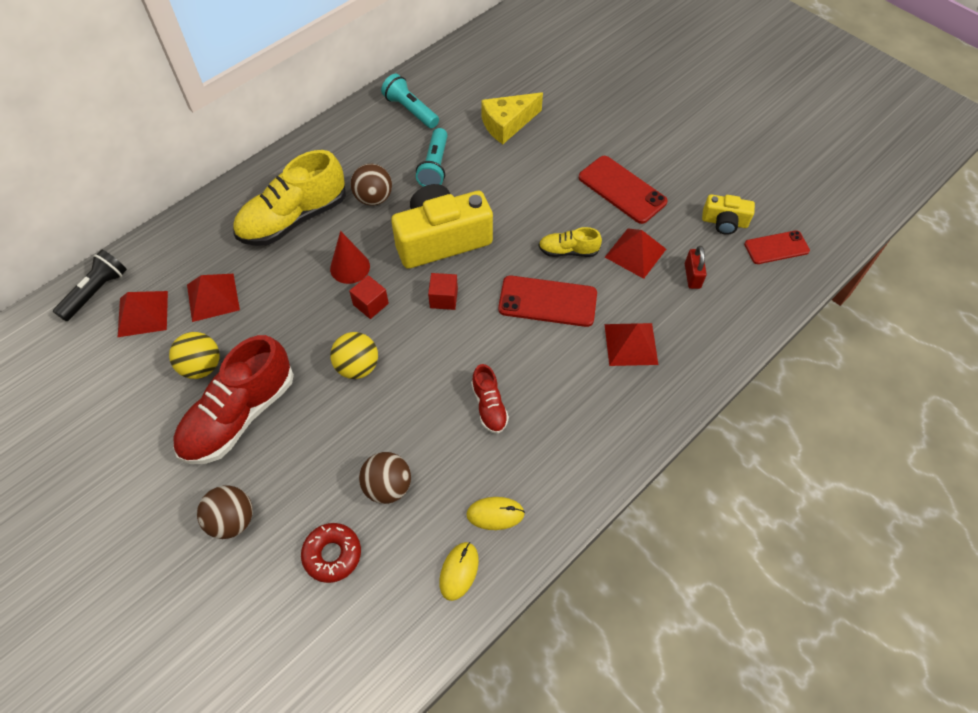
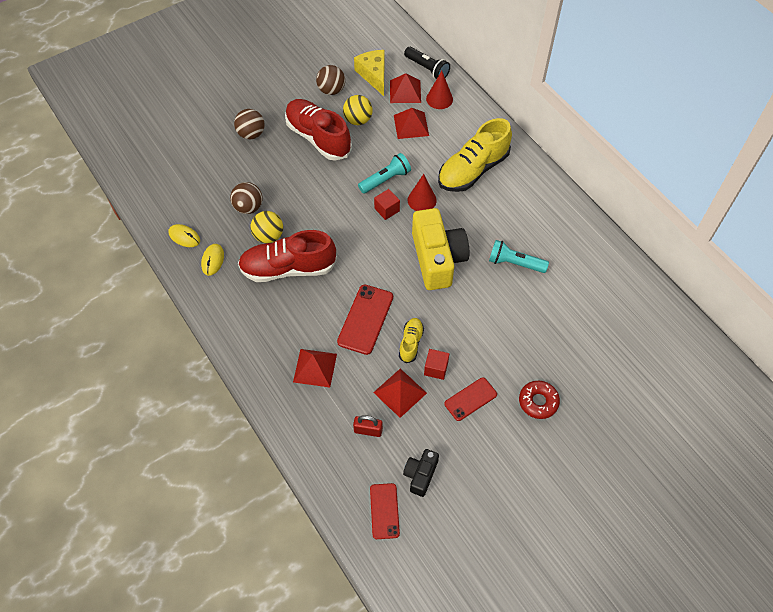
camera: 100 degrees right, 0 degrees up
yellow shoe [233,150,346,246] -> yellow shoe turned 105 degrees counterclockwise [438,118,512,192]
red donut [301,523,361,583] -> red donut moved to [519,381,560,419]
yellow ball [330,332,378,379] -> yellow ball moved to [251,211,283,243]
brown ball [350,164,392,206] -> brown ball moved to [316,65,345,95]
turquoise flashlight [381,74,439,128] -> turquoise flashlight moved to [358,153,411,194]
red cube [428,273,458,310] -> red cube moved to [424,349,449,380]
red shoe [471,364,509,434] -> red shoe [238,230,337,282], size x2.04
yellow cheese [481,92,543,144] -> yellow cheese moved to [354,50,384,96]
red phone [579,156,668,224] -> red phone [444,377,497,421], size x0.66
yellow camera [702,194,755,235] -> black camera [403,449,439,497]
none -> red cone [426,71,453,109]

